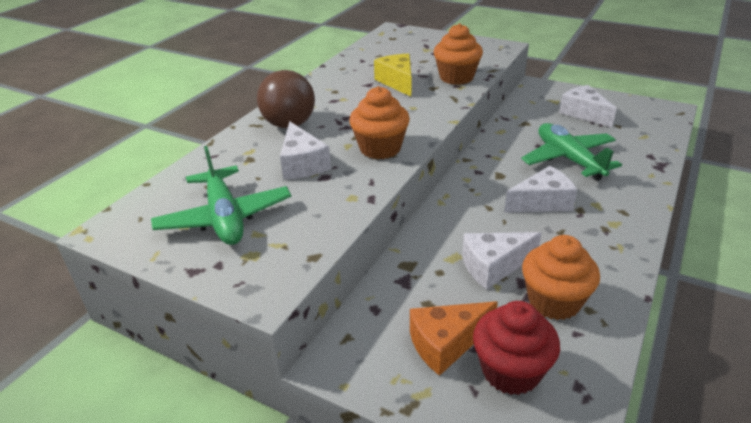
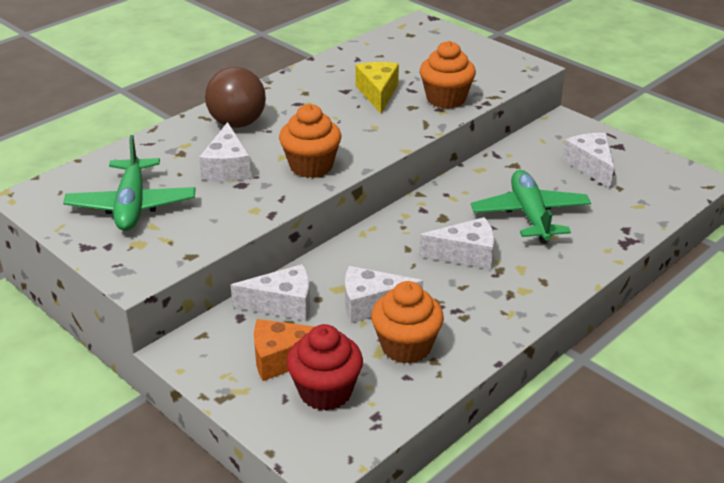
camera: 15 degrees right, 0 degrees up
none -> white cheese [231,264,310,321]

